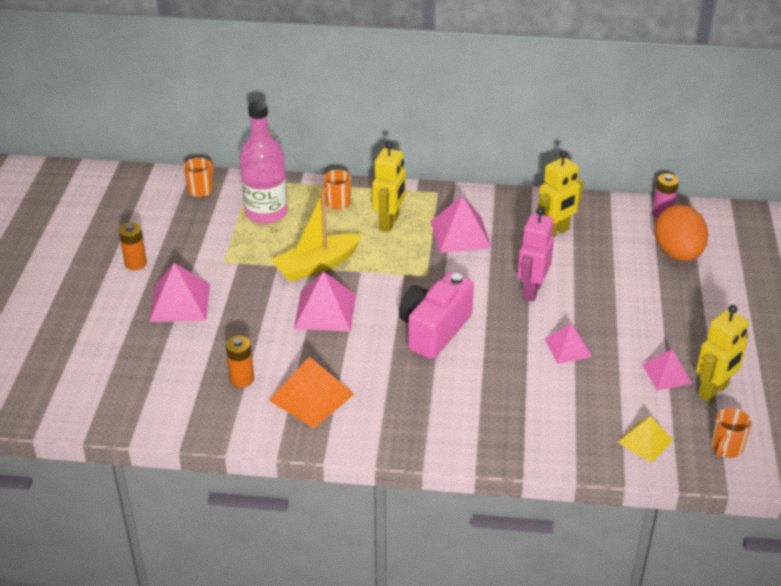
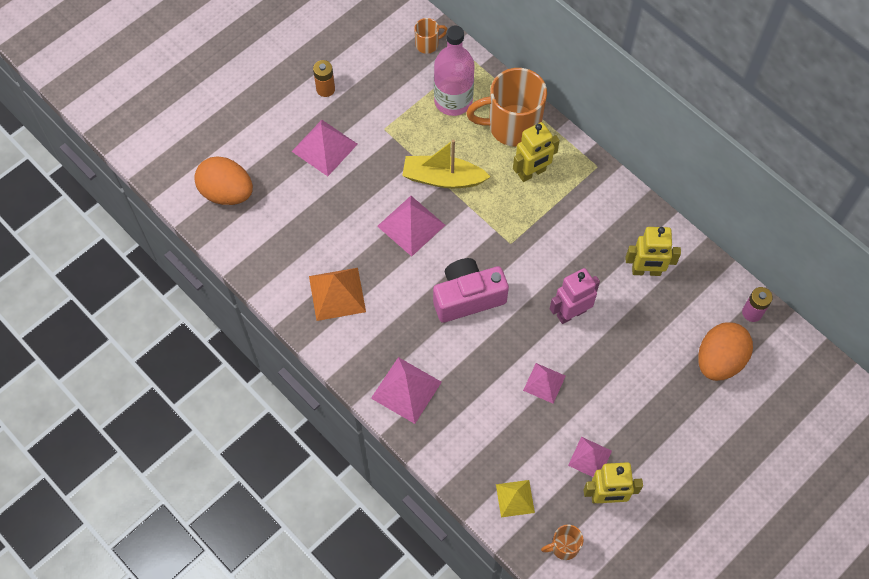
camera: 40 degrees right, 25 degrees up
orange battery [226,336,254,388] -> none
orange mug [319,170,351,210] -> orange mug [466,68,547,147], size x2.17
pink pyramid [431,196,492,253] -> pink pyramid moved to [371,357,442,424]
none -> orange egg [194,156,253,205]

